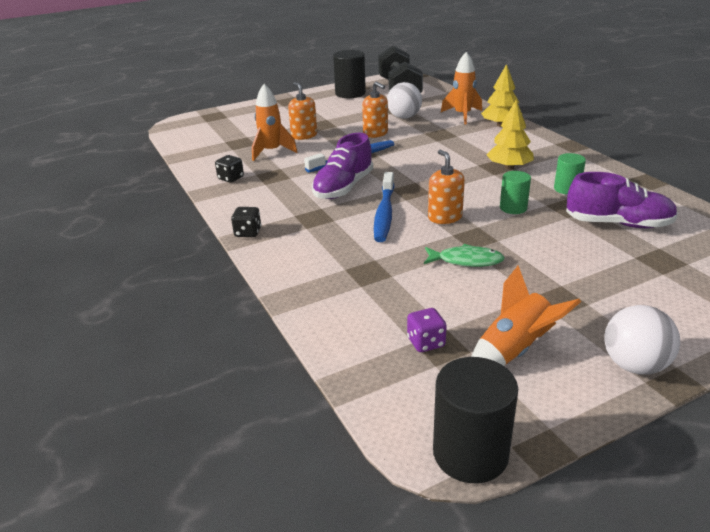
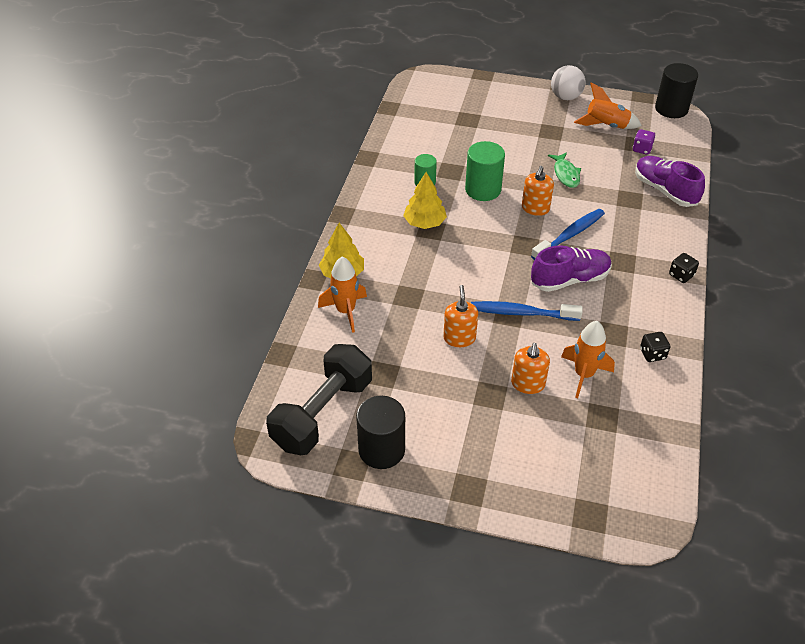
camera: 140 degrees left, 15 degrees up
white ball [387,82,422,119] -> none
green fish [424,244,505,267] -> green fish turned 150 degrees counterclockwise [548,152,581,188]
green cylinder [500,171,531,214] -> green cylinder [465,141,505,201], size x1.67
purple shoe [566,172,678,228] -> purple shoe moved to [635,156,705,207]

